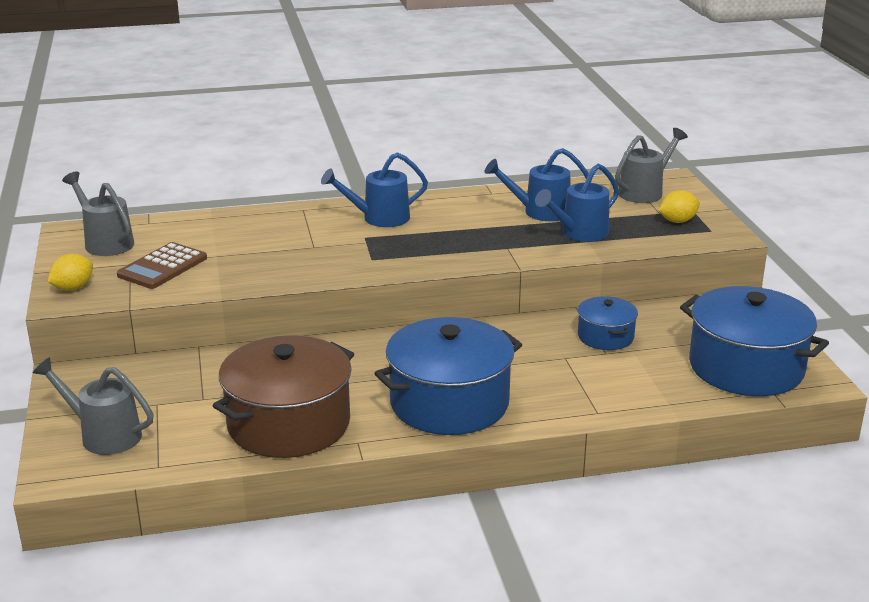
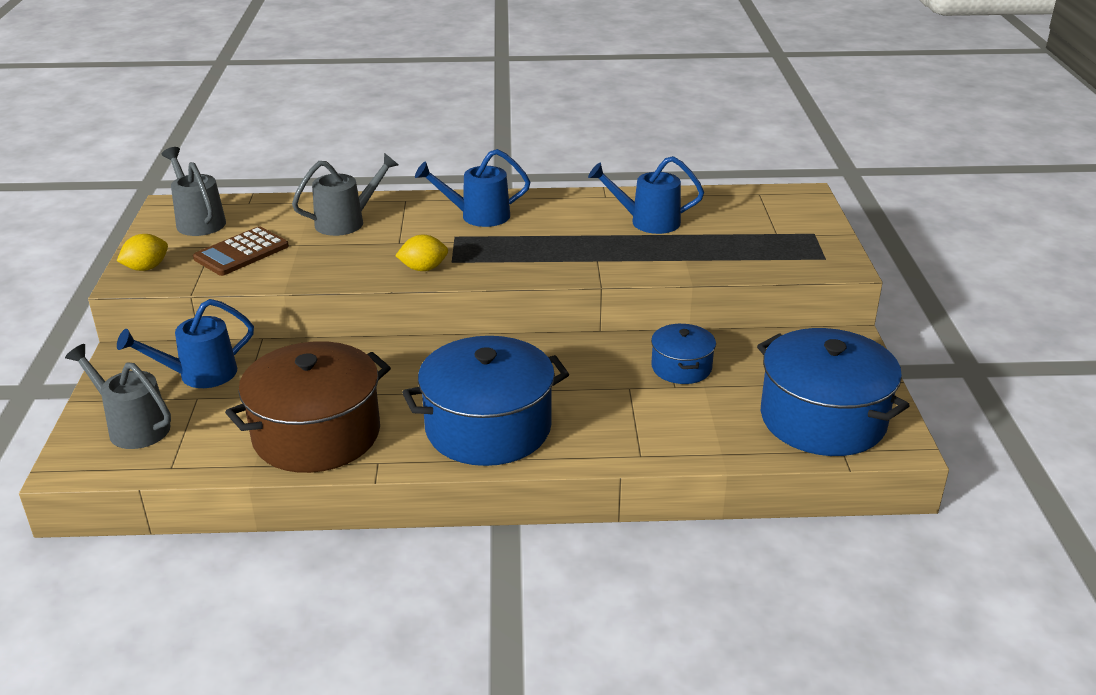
camera: 10 degrees right, 5 degrees up
blue watering can [535,164,619,242] -> blue watering can moved to [117,299,254,388]
grey watering can [615,128,688,203] -> grey watering can moved to [292,153,398,236]
yellow lemon [658,190,700,223] -> yellow lemon moved to [395,235,448,271]

